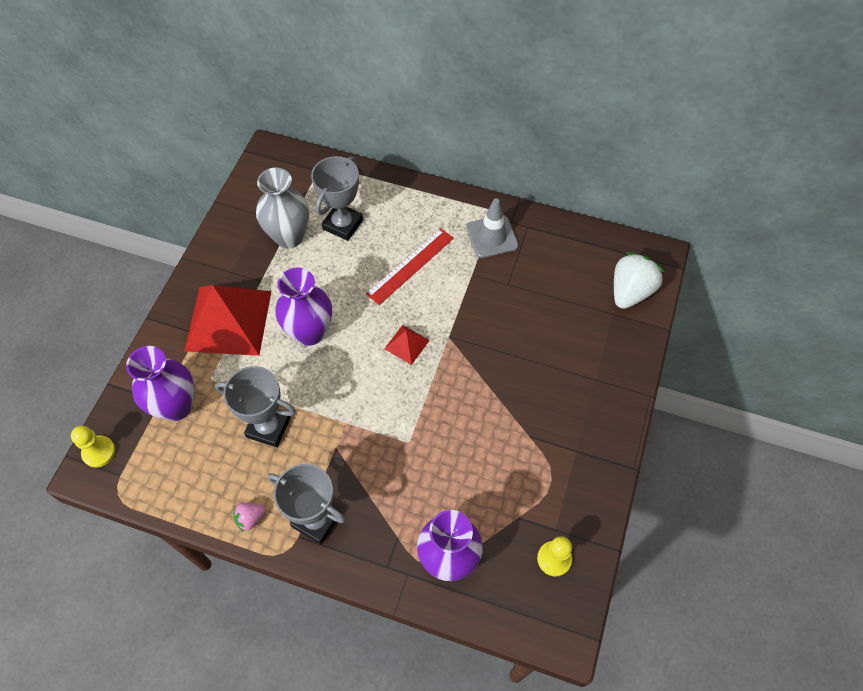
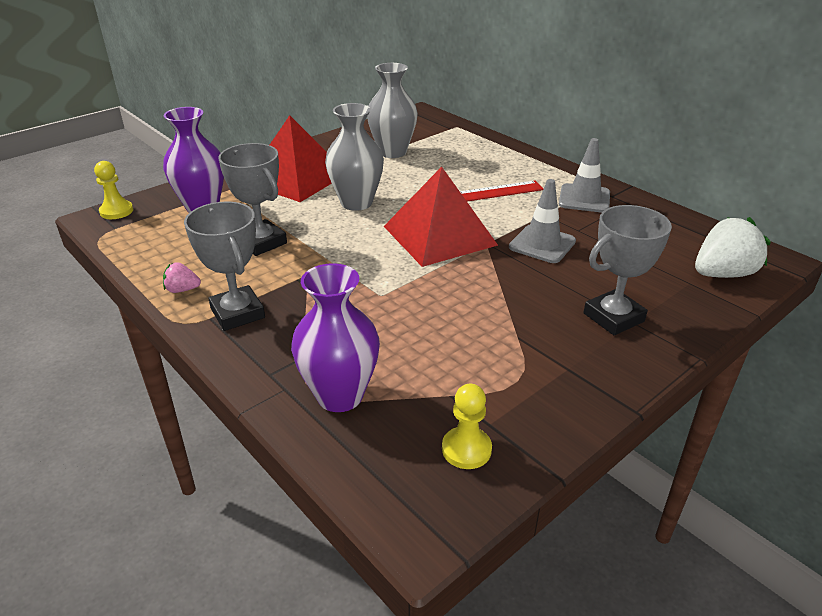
camera: 30 degrees right, 25 degrees down
purple vase [275,267,332,346] -> grey vase [325,103,384,211]
grey trophy [311,156,363,241] -> grey trophy moved to [583,205,672,335]
red pyramid [384,325,430,365] -> red pyramid [384,167,498,267], size x2.29
none -> grey traffic cone [509,179,576,263]

